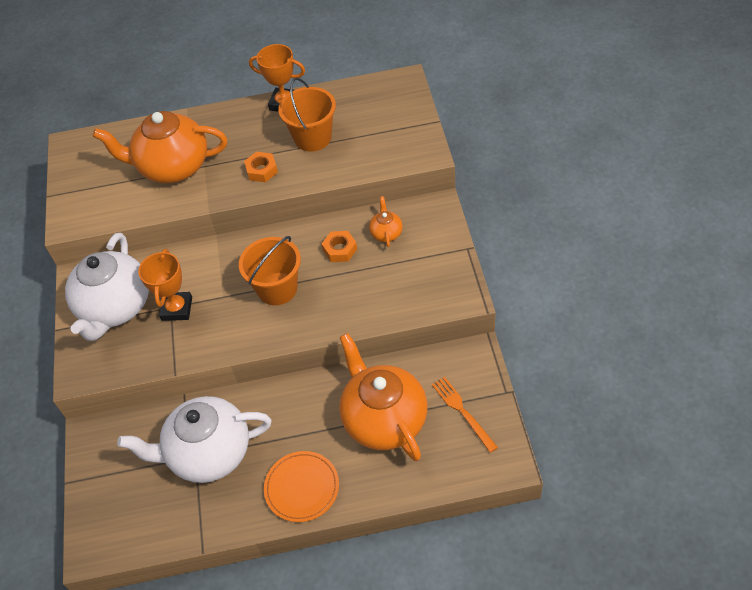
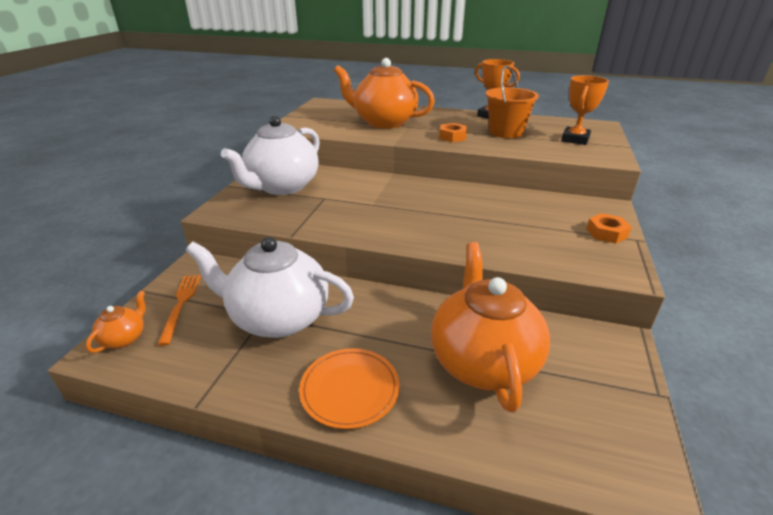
camera: 20 degrees right, 20 degrees down
orange trophy [138,249,192,321] -> orange trophy moved to [561,75,609,145]
orange bucket [239,236,301,305] -> none
orange nut [322,231,357,262] -> orange nut moved to [587,213,632,244]
orange teapot [369,196,403,247] -> orange teapot moved to [86,290,146,353]
orange fork [432,377,498,453] -> orange fork moved to [157,275,201,346]

